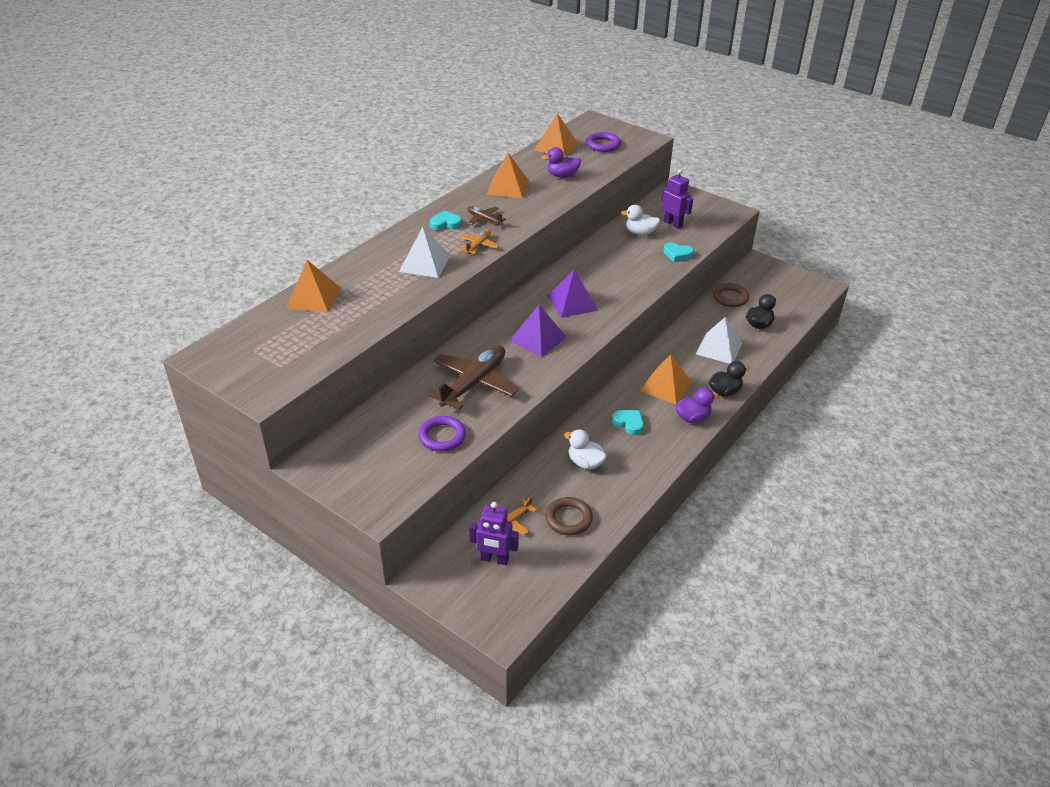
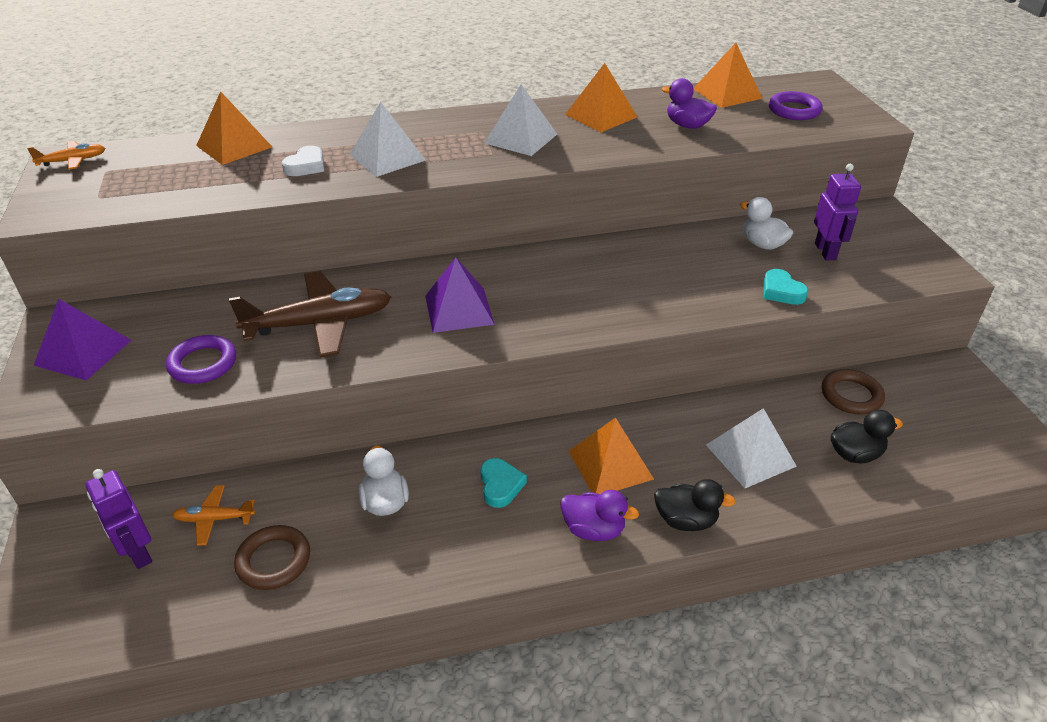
camera: 40 degrees right, 0 degrees up
turquoise heart [430,211,462,231] -> none
orange plane [459,229,499,254] -> orange plane moved to [27,141,105,170]
brown plane [468,206,506,226] -> white pyramid [484,84,557,156]
purple pyramid [548,269,598,318] -> purple pyramid moved to [34,299,131,381]
none -> white heart [282,146,324,176]

